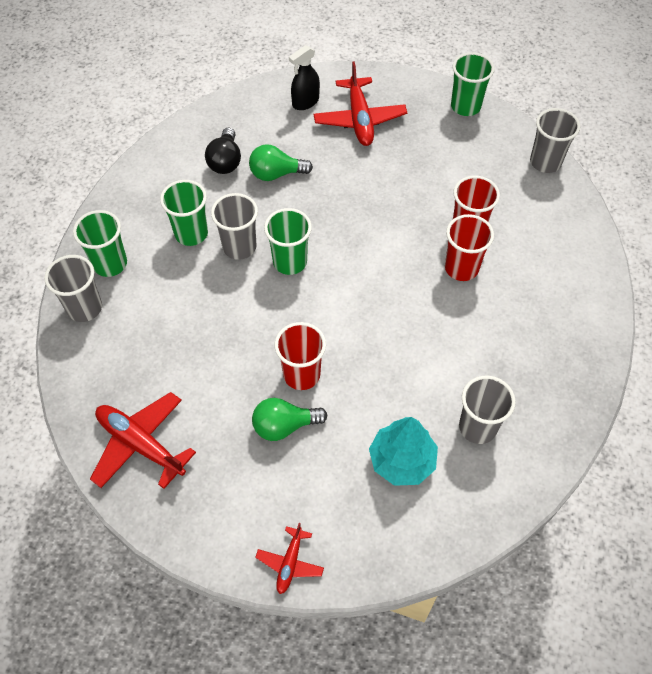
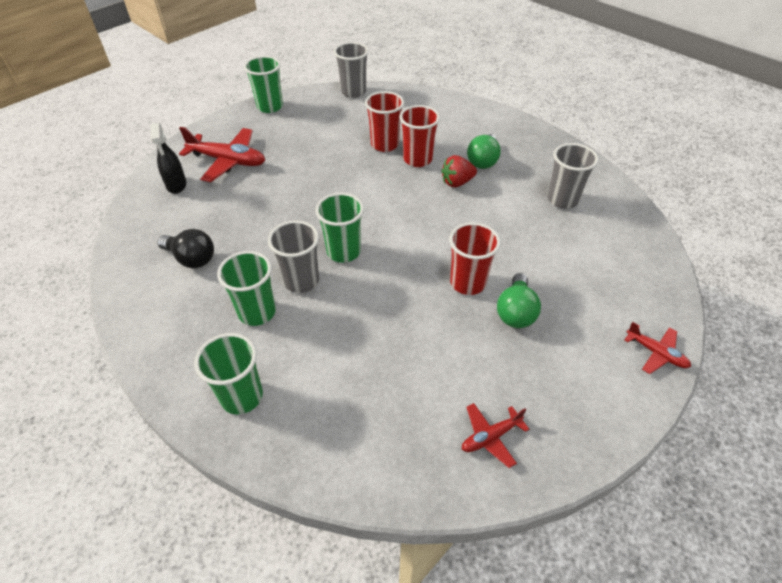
camera: 65 degrees left, 10 degrees down
grey cup [44,255,102,322] -> none
red plane [90,392,196,489] -> red plane [462,403,529,468], size x0.55
green light bulb [249,144,313,181] -> green light bulb moved to [467,134,501,169]
turquoise tree [369,417,438,486] -> none
none -> red strawberry [441,155,477,188]

